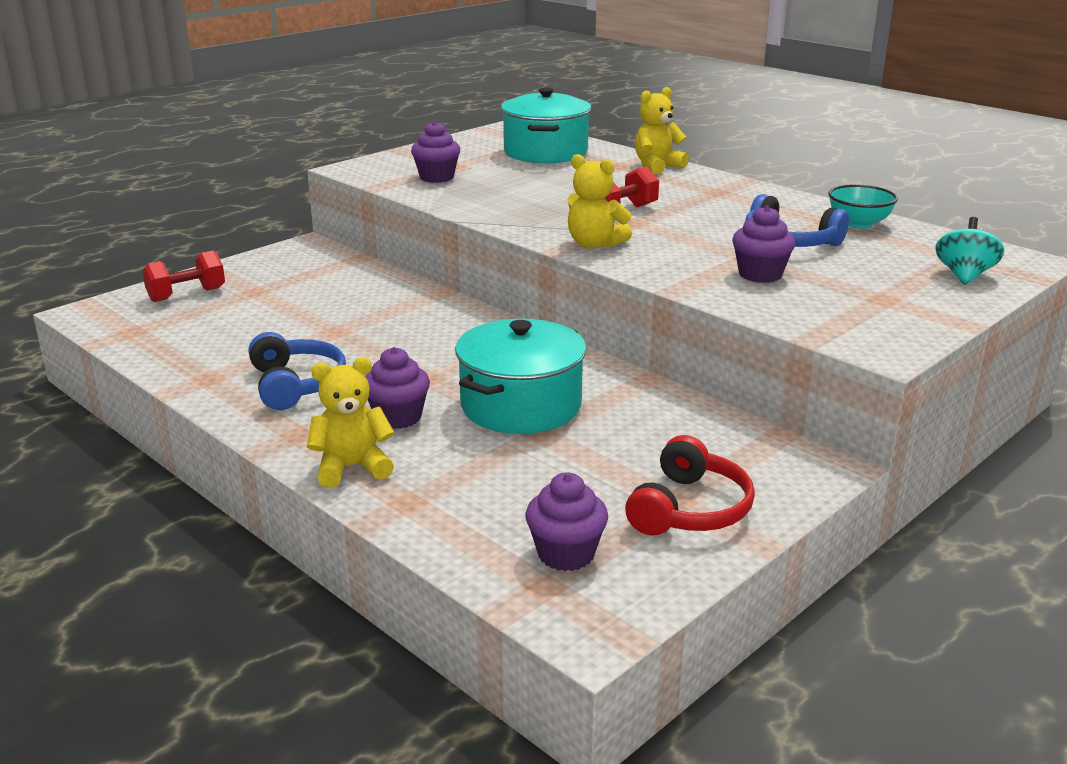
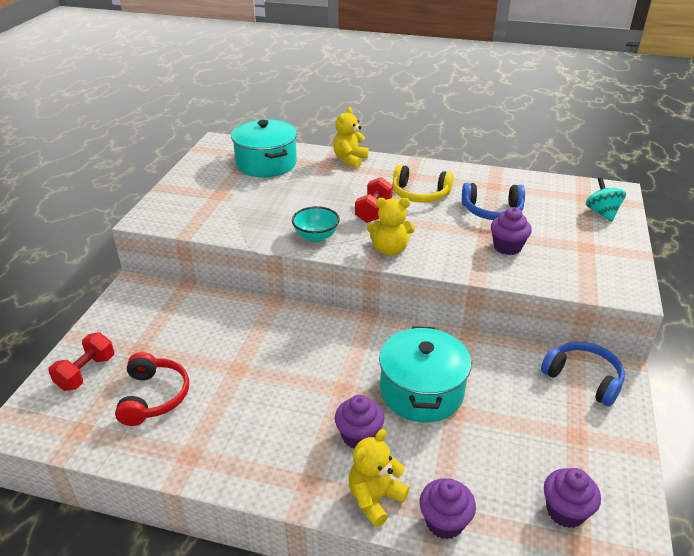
camera: 30 degrees left, 10 degrees up
blue headphones [249,332,346,410] -> blue headphones moved to [541,341,625,407]
purple cupcake [411,121,460,183] -> purple cupcake moved to [420,478,476,539]
red headphones [625,435,755,536] -> red headphones moved to [115,352,189,426]
turquoise bowl [828,184,898,229] -> turquoise bowl moved to [292,206,340,242]
none -> yellow headphones [392,165,454,203]

